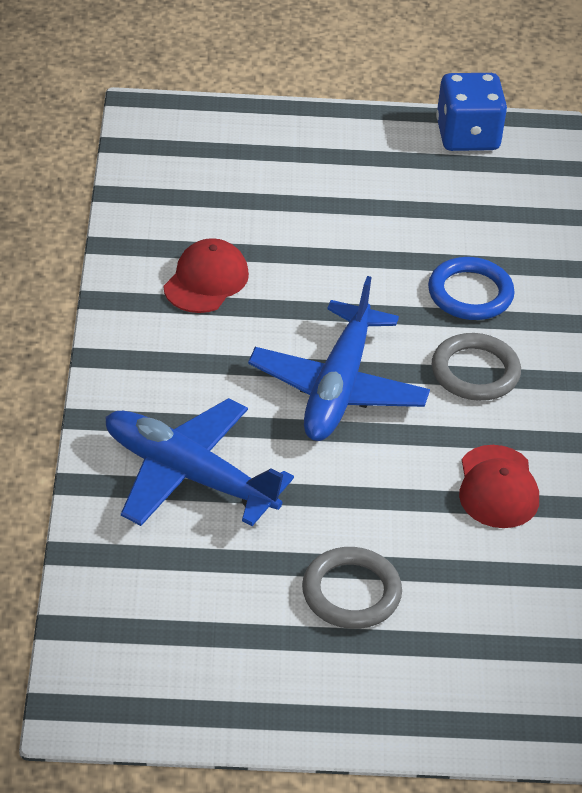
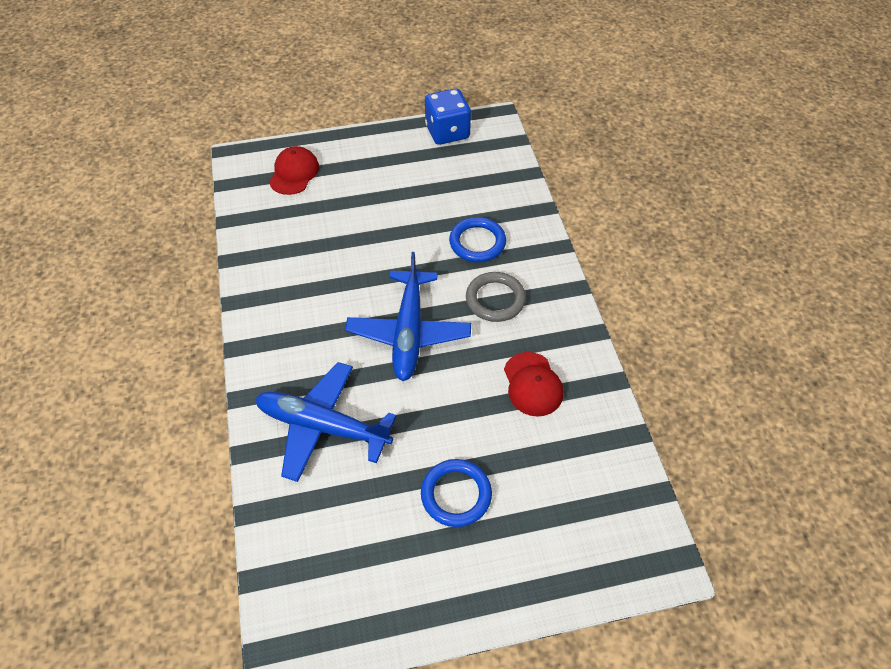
camera: 10 degrees left, 10 degrees up
red cap [164,238,249,313] -> red cap moved to [269,146,319,195]
grey ring [302,547,402,629] -> blue ring [421,459,492,527]

